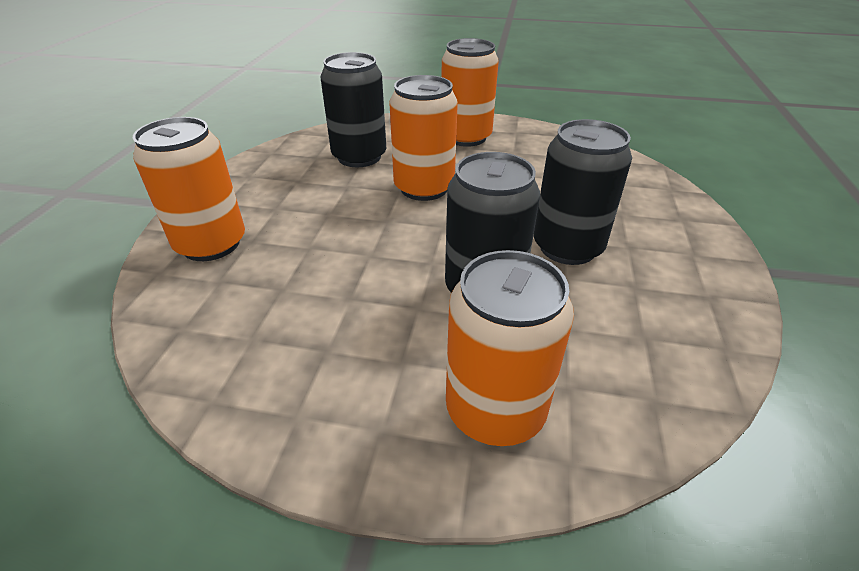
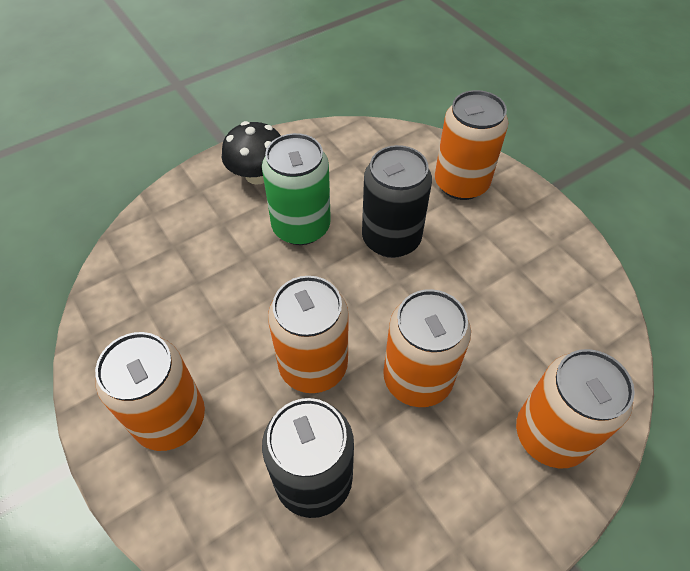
camera: 135 degrees left, 15 degrees up
black can [534,119,632,265] -> green can [262,133,331,245]
none -> black mushroom [222,121,281,185]
none -> orange can [383,289,471,407]

